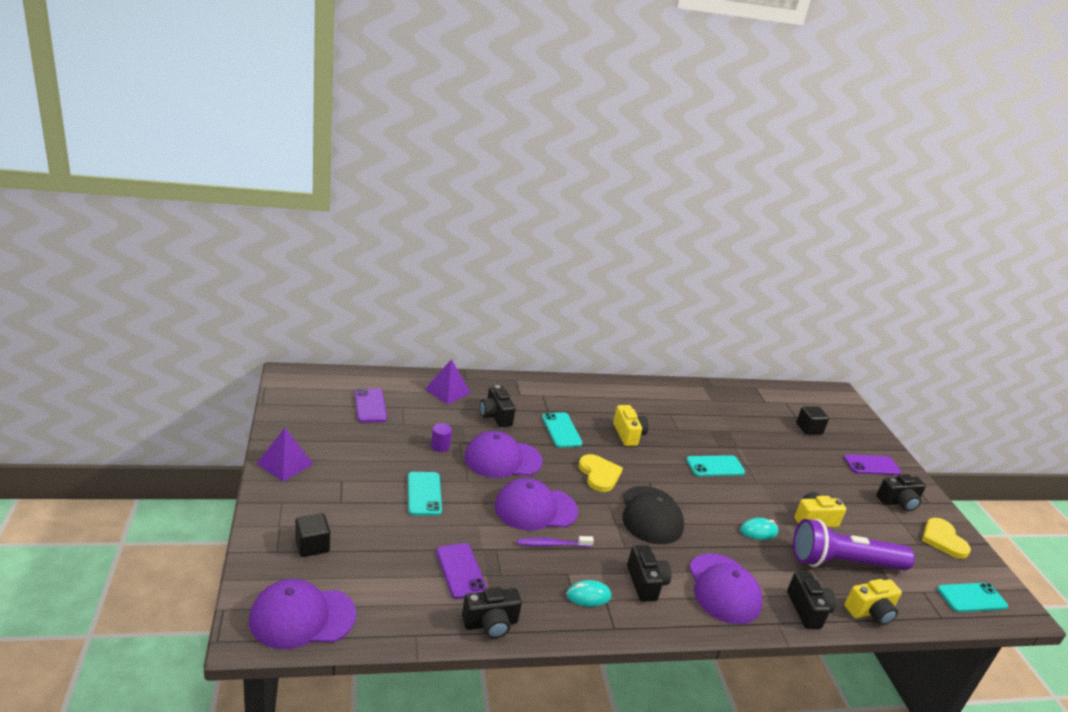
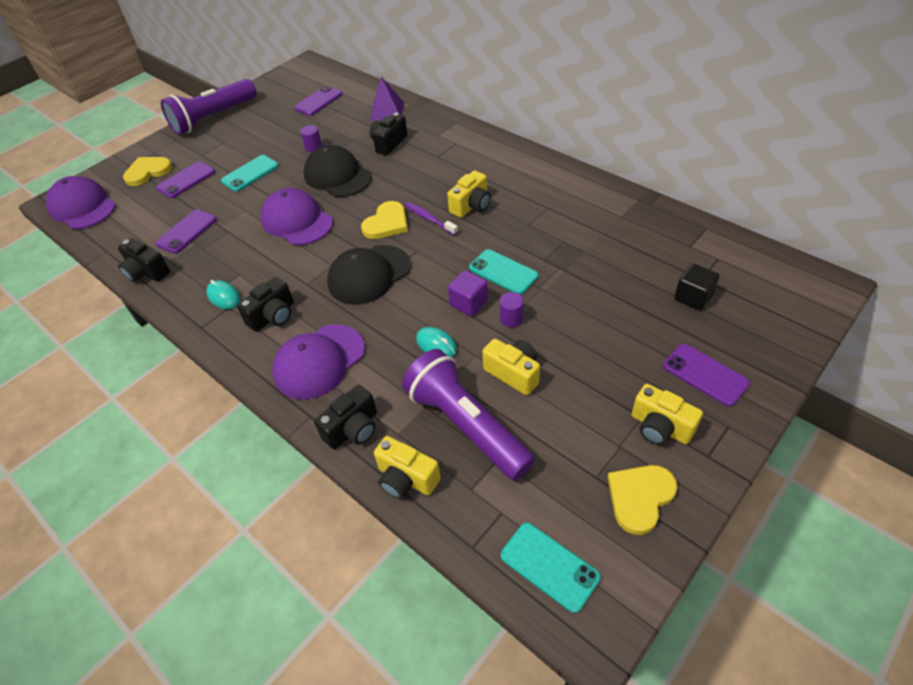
camera: 60 degrees right, 20 degrees up
purple pyramid [257,428,313,481] -> purple flashlight [161,79,257,135]
black cube [295,513,330,557] -> yellow heart [123,157,173,186]
purple cap [464,431,543,478] -> black cap [304,145,372,197]
purple toothbrush [517,536,594,547] -> purple toothbrush moved to [404,202,458,235]
turquoise phone [542,412,582,448] -> none
black camera [876,474,926,511] -> yellow camera [632,384,703,445]
none -> purple phone [156,161,215,198]
none -> purple cube [448,270,488,316]
none -> purple cylinder [500,292,524,327]

